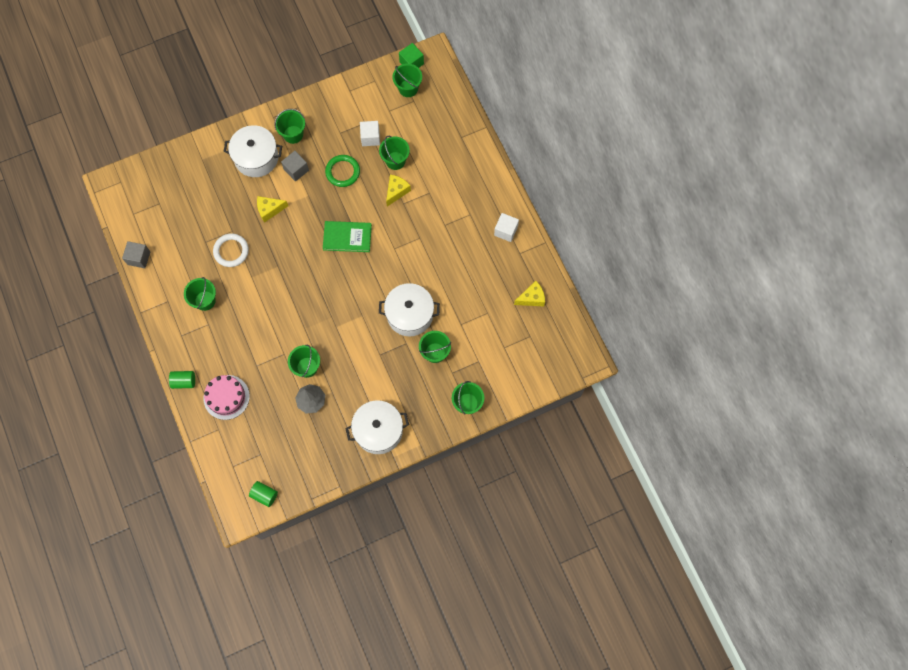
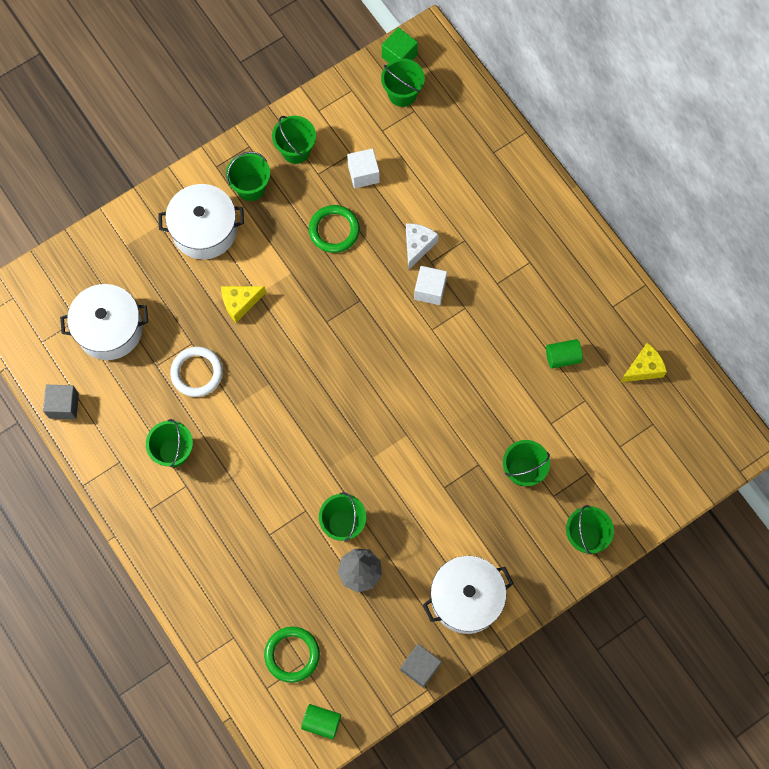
camera: 10 degrees left, 0 degrees up
green cylinder [169,371,195,389] -> green cylinder moved to [546,339,583,369]
pink cake [204,375,250,420] -> none
grey cube [281,151,309,182] -> grey cube moved to [400,644,441,688]
green book [323,221,372,252] -> none
green bucket [379,136,410,170] -> green bucket moved to [272,116,316,164]
white pot [379,283,440,336] -> white pot moved to [60,284,148,360]
yellow cheese [386,175,411,206] -> white cheese [406,223,439,270]
white cube [494,213,519,242] -> white cube moved to [414,266,447,305]
none -> green ring [264,627,320,683]

